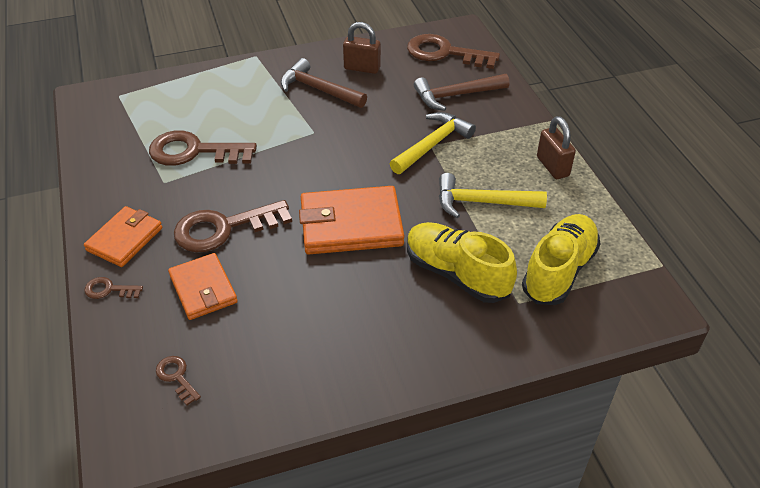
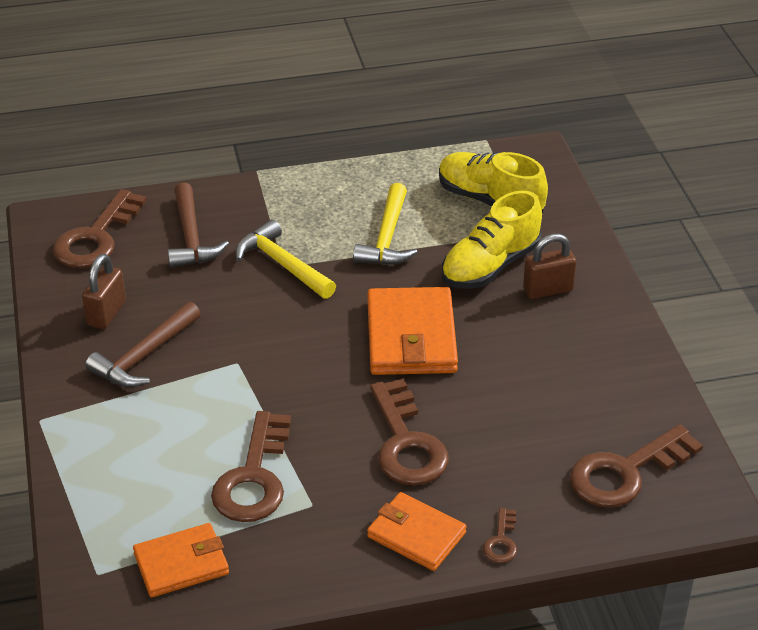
camera: 85 degrees left, 5 degrees down
brown key [156,356,201,406] -> brown key [570,424,703,507], size x2.17
orange wallet [168,253,238,320] -> orange wallet moved to [133,523,229,598]
brown padlock [537,116,576,179] -> brown padlock moved to [523,234,576,299]

